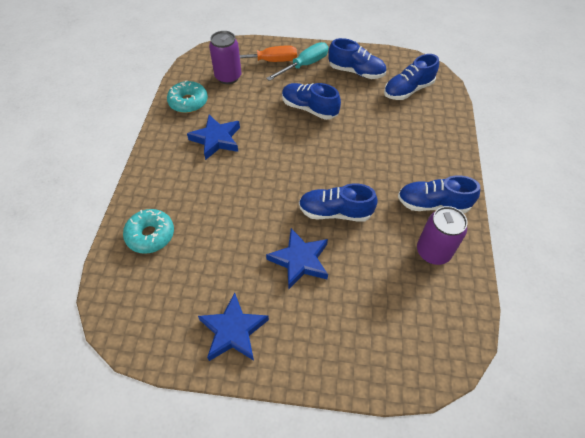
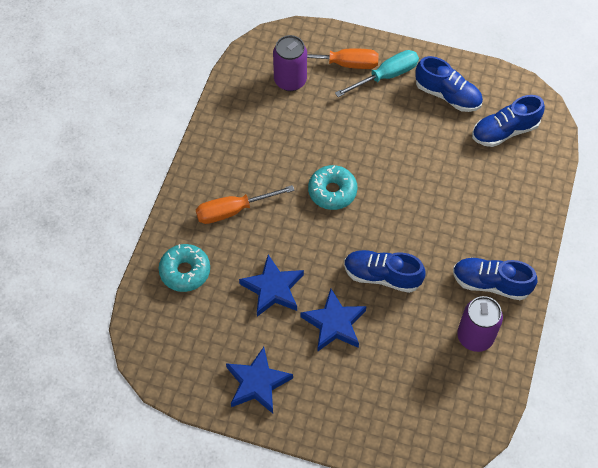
camera: 10 degrees right, 5 degrees up
turquoise donut [167,80,208,113] -> turquoise donut moved to [308,165,358,210]
blue star [187,115,240,160] -> blue star moved to [239,254,304,317]
blue shoe [282,83,341,120] -> none
none -> orange screwdriver [196,185,295,224]

